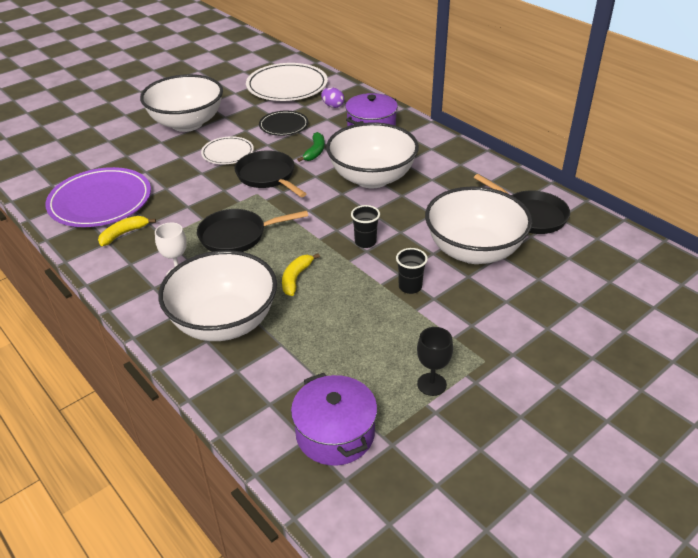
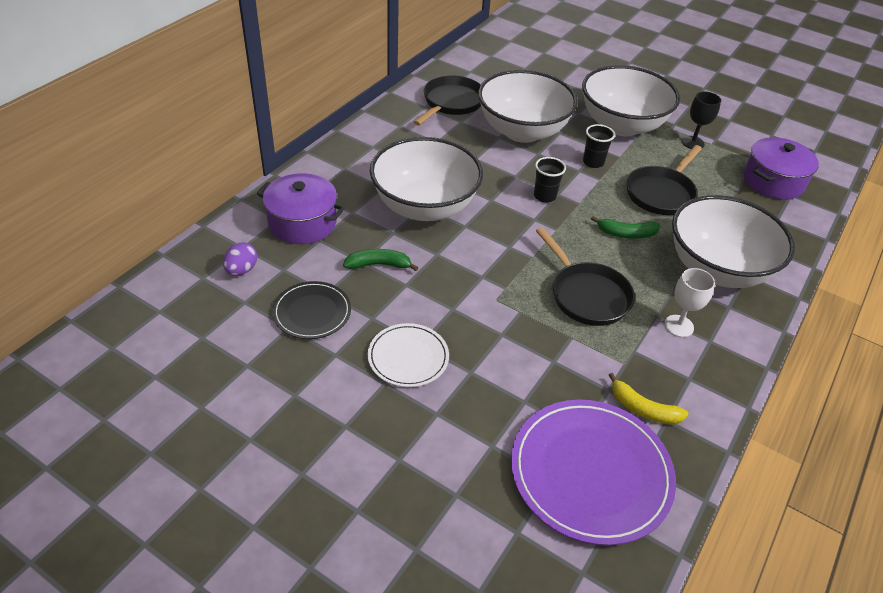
camera: 110 degrees left, 5 degrees up
white bowl [140,74,223,132] -> white bowl moved to [582,65,680,136]
black pan [234,150,306,197] -> black pan moved to [626,145,702,215]
white plate [246,63,328,101] -> none
yellow banana [282,253,320,296] -> green banana [591,216,660,239]

